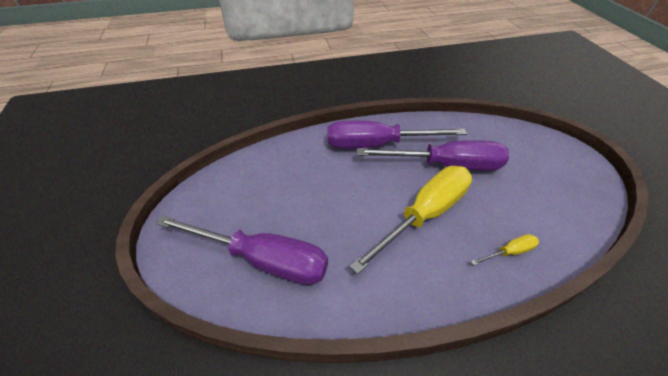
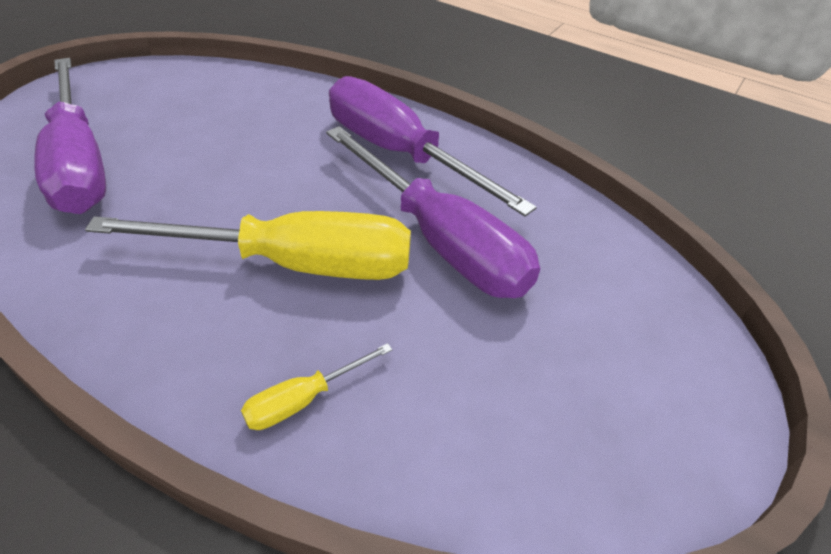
camera: 45 degrees right, 0 degrees up
yellow screwdriver [471,234,539,265] -> yellow screwdriver turned 120 degrees clockwise [241,343,393,430]

